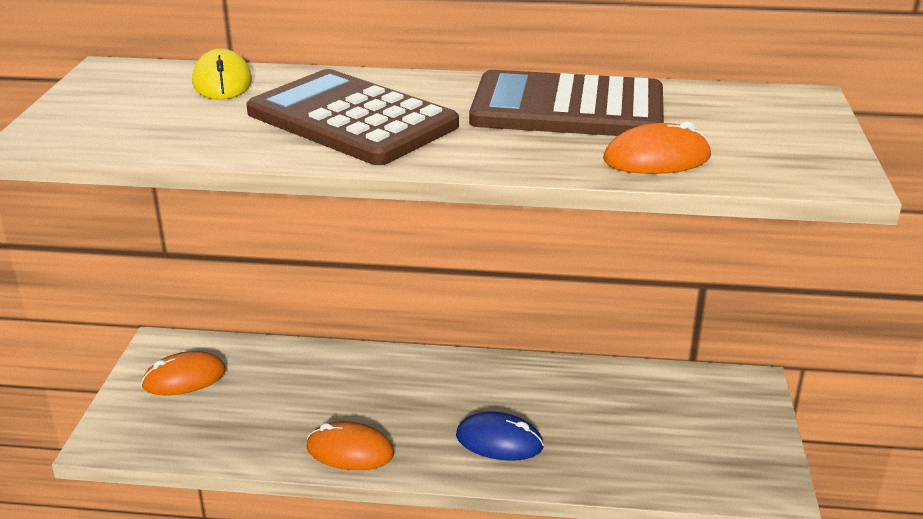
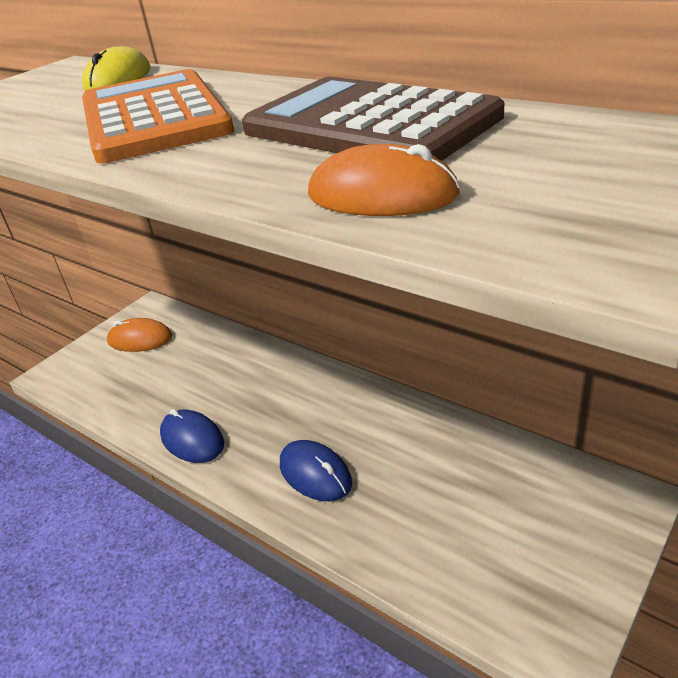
camera: 35 degrees right, 5 degrees up
brown calculator [246,69,459,165] -> orange calculator [82,69,234,164]
orange mouse [306,421,394,470] -> blue mouse [160,409,224,463]

